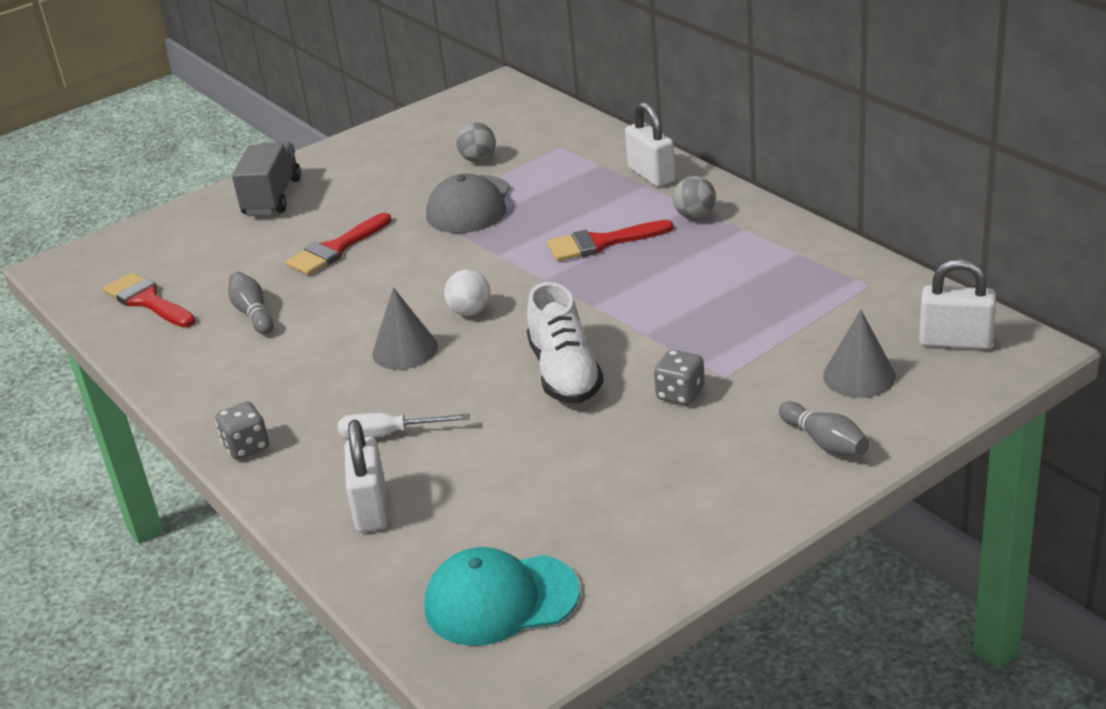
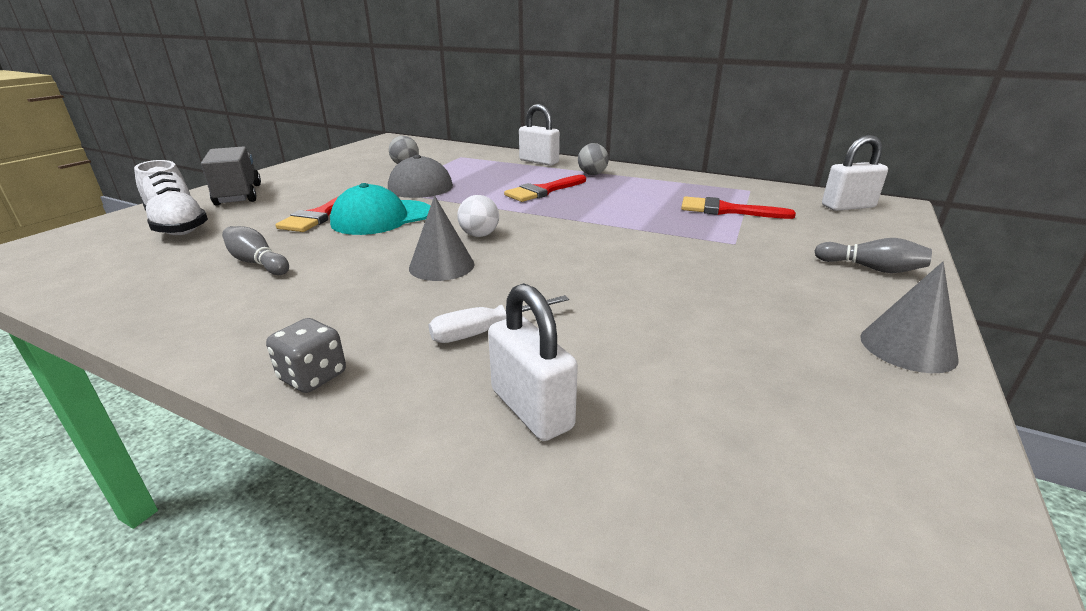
camera: 30 degrees left, 5 degrees down
red brush [103,273,195,328] -> red brush moved to [681,196,796,219]
turquoise cap [425,547,580,646] -> turquoise cap moved to [330,183,430,235]
white shoe [527,282,604,404] -> white shoe moved to [134,160,208,235]
grey dice [654,350,705,405] -> none
grey cone [823,310,896,398] -> grey cone moved to [860,262,959,373]

